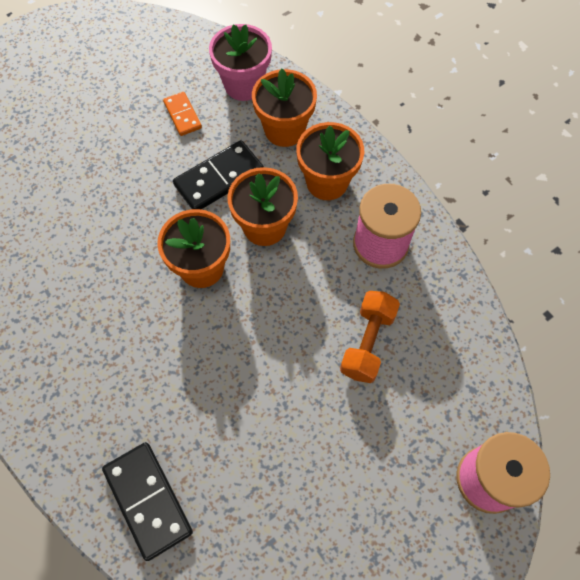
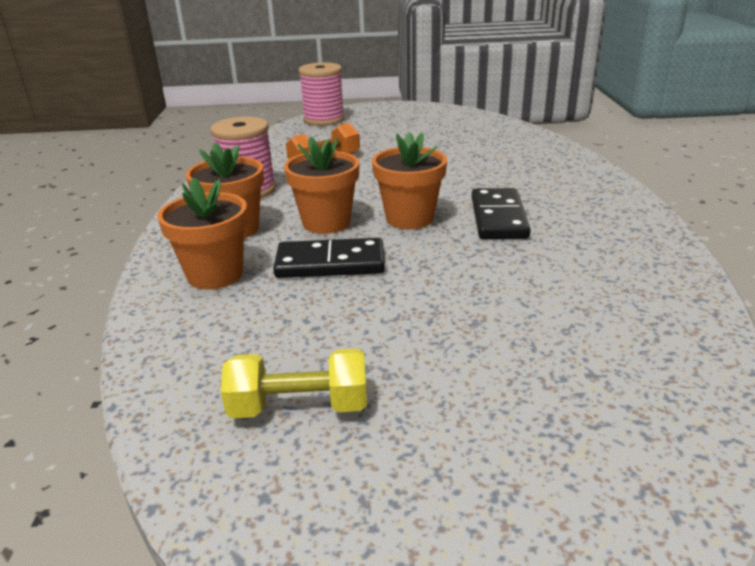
camera: 145 degrees left, 35 degrees down
black domino [102,442,193,561] -> black domino moved to [472,188,531,239]
orange domino [163,92,202,136] -> none
pink flower pot [209,24,272,101] -> none
none -> yellow dumbbell [221,348,367,418]

